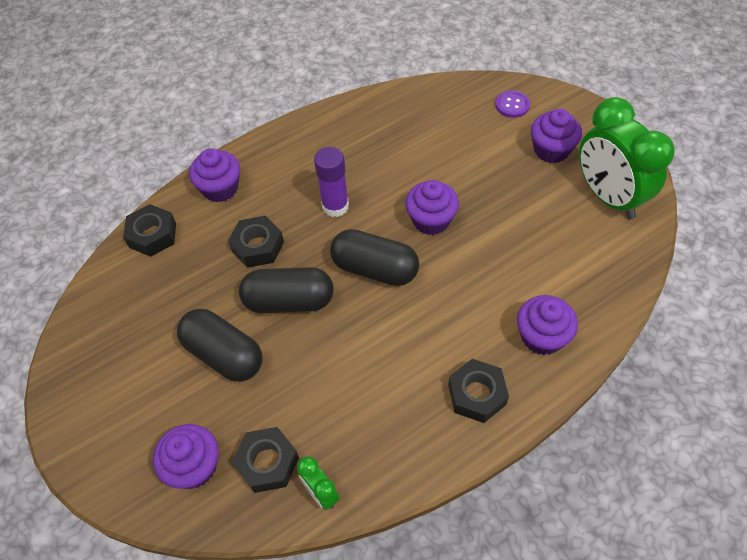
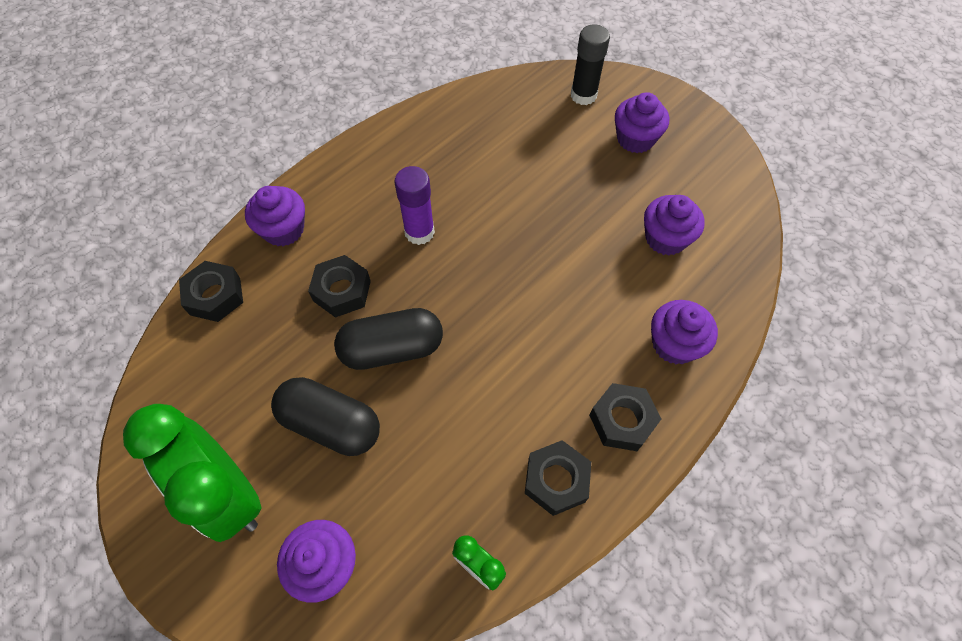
camera: 15 degrees left, 5 degrees up
black nut [232,427,299,493] -> black nut moved to [525,440,591,516]
black capsule [330,229,419,286] -> none
purple cupcake [405,180,459,235] -> purple cupcake moved to [644,195,705,256]
purple button [495,90,530,118] -> black glue stick [571,24,610,105]
green clock [579,97,675,219] -> green clock moved to [123,404,261,542]

